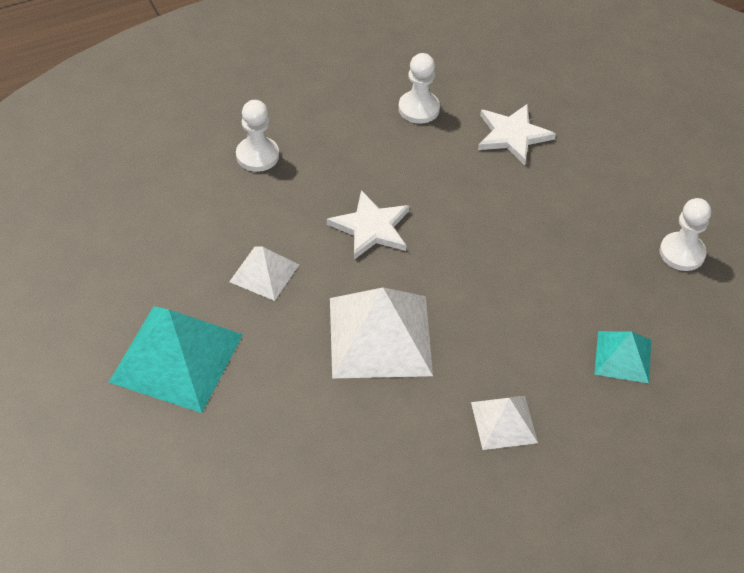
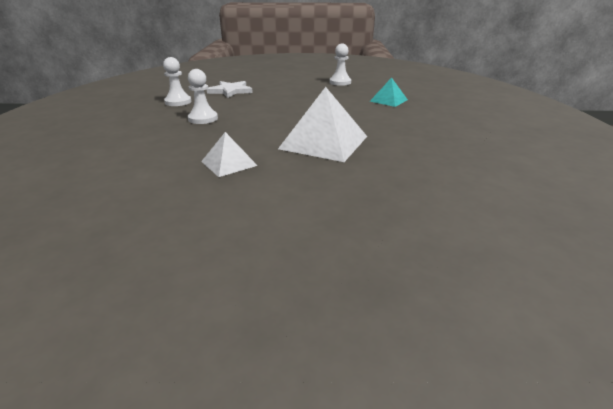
camera: 60 degrees left, 20 degrees down
turquoise pyramid [109,306,243,413] -> none
white pawn [236,100,279,172] -> white pawn moved to [188,69,218,124]
white star [327,190,410,259] -> none
white pyramid [471,396,538,450] -> none

